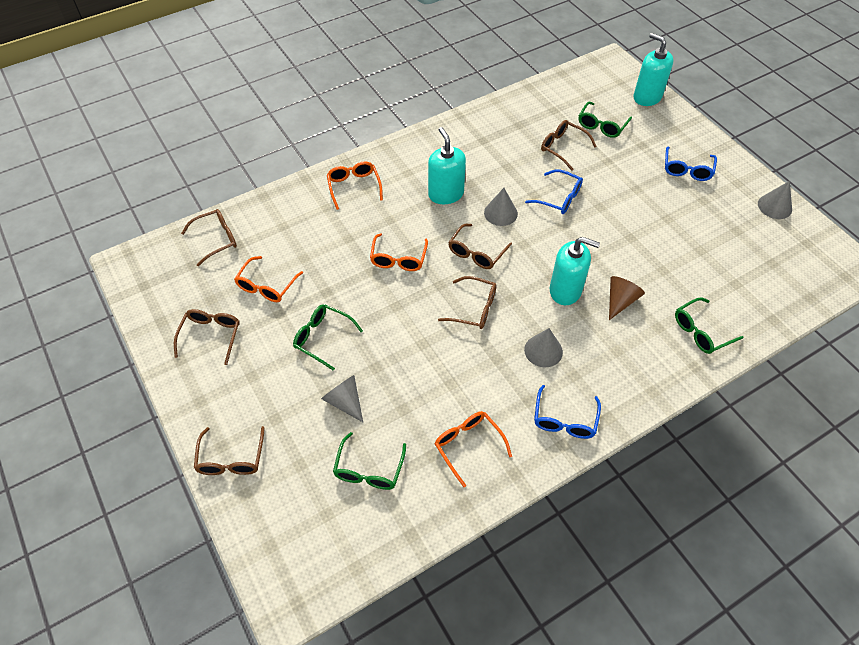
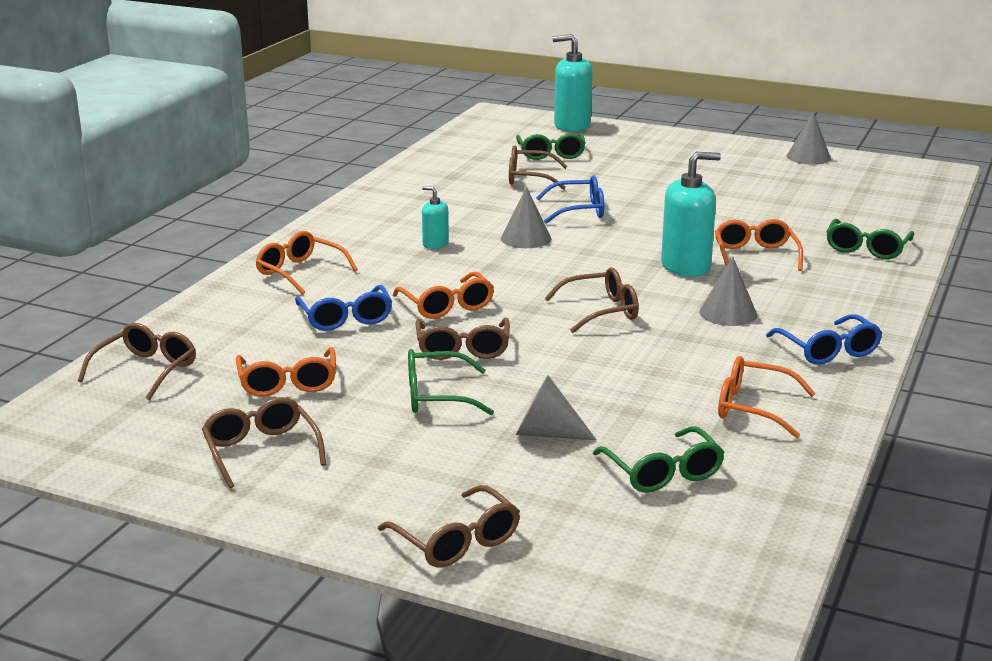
camera: 35 degrees left, 30 degrees down
turquoise soap dispenser [428,127,466,204] -> turquoise soap dispenser [422,186,449,249], size x0.52
brown glasses [448,224,512,269] -> brown glasses moved to [416,318,510,360]
brown cone [609,276,645,320] -> orange glasses [715,219,803,271]
blue glasses [665,146,717,181] -> blue glasses moved to [295,285,392,331]

